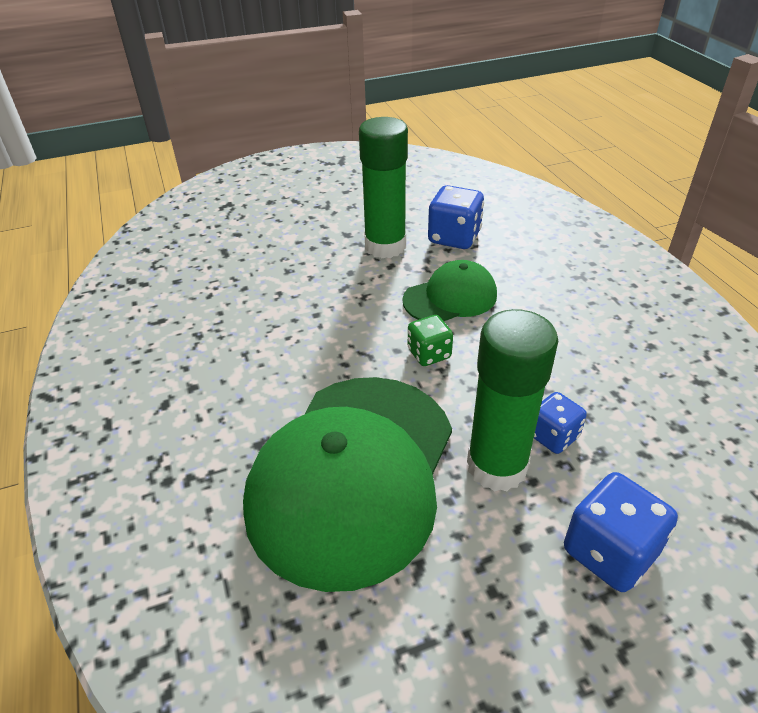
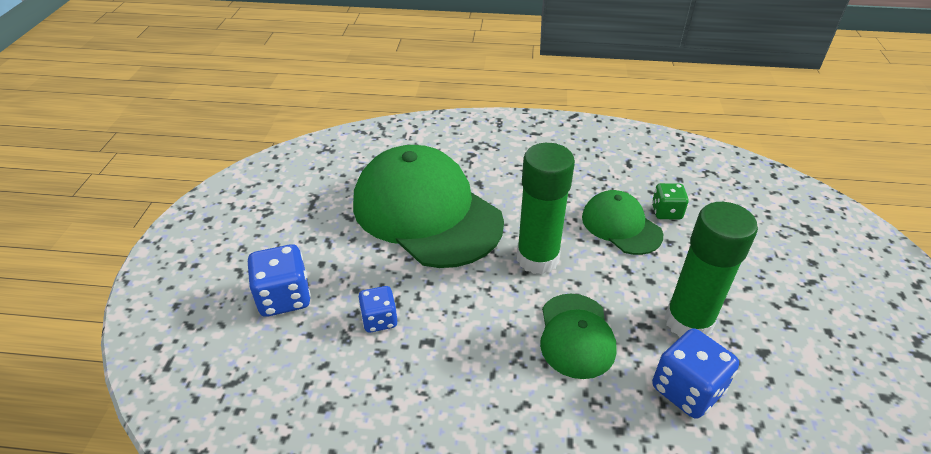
camera: 115 degrees right, 0 degrees up
green dice [408,315,453,366] -> green dice moved to [652,183,689,220]
green glue stick [467,309,558,492] -> green glue stick moved to [517,143,575,274]
none -> green cap [582,190,663,255]

